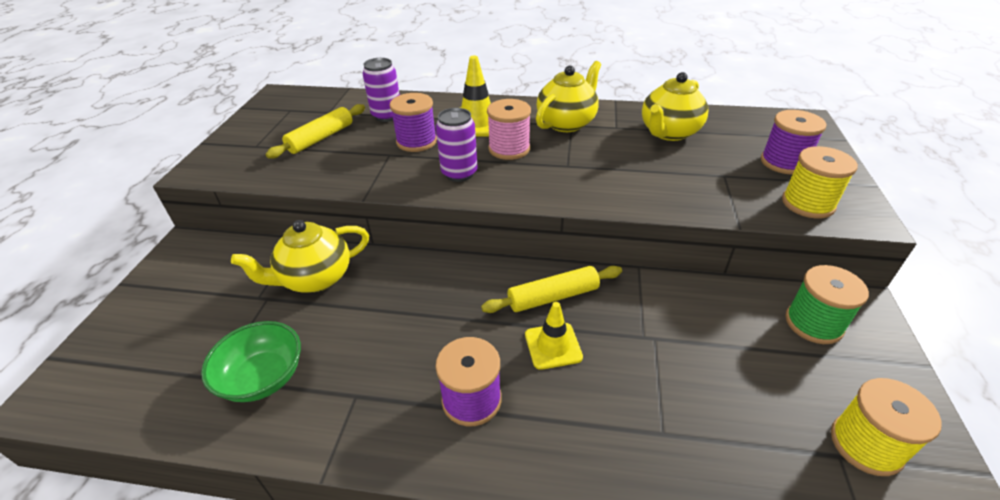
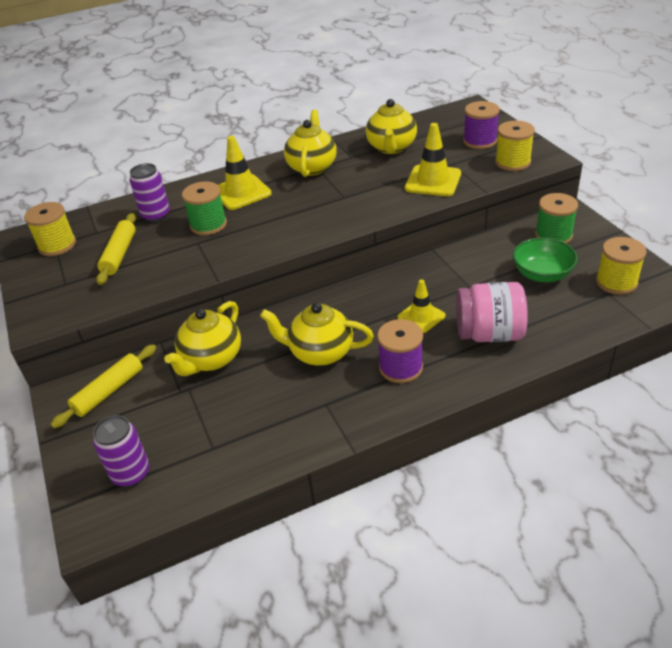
camera: 30 degrees left, 0 degrees up
green bowl [201,321,301,402] -> green bowl moved to [513,238,578,282]
purple spool [390,93,437,152] -> green spool [182,181,227,235]
purple can [436,108,477,182] -> purple can moved to [93,415,149,487]
yellow rolling pin [481,266,622,313] -> yellow rolling pin moved to [50,344,156,428]
pink spool [487,99,531,160] -> none
none -> yellow spool [24,202,76,256]
none -> yellow teapot [260,303,374,366]
none -> yellow traffic cone [405,123,461,196]
none -> pink jar [456,282,528,342]

